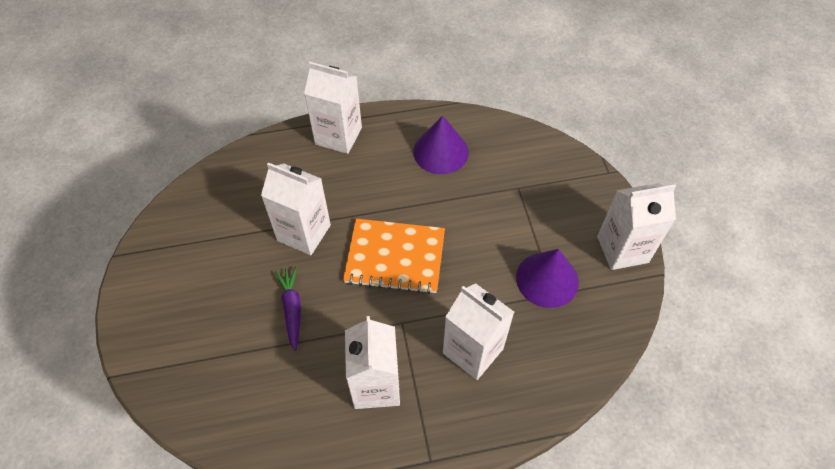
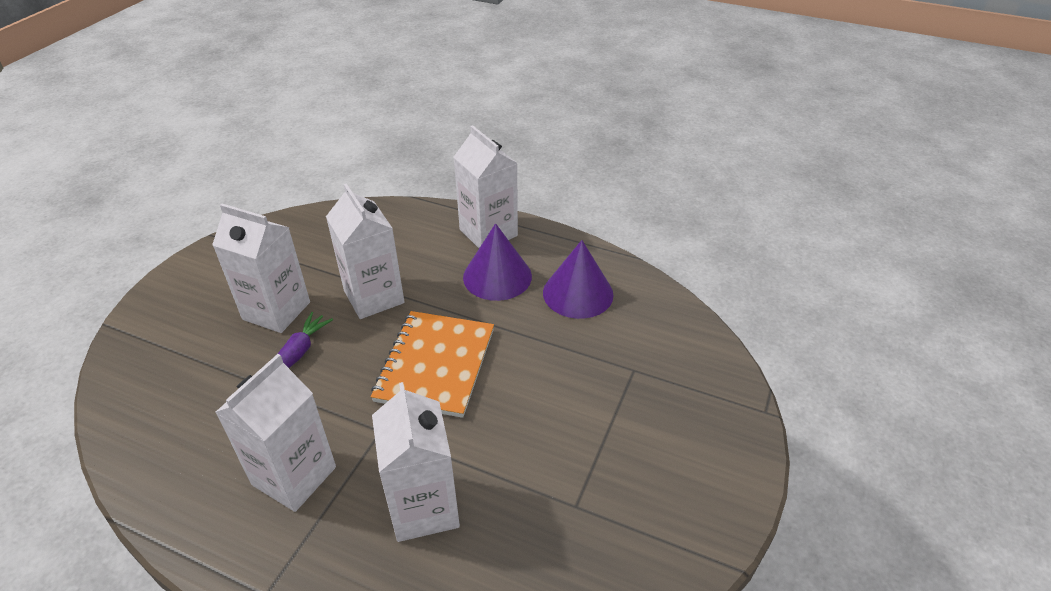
camera: 35 degrees right, 15 degrees down
orange notebook [343,218,445,294] -> orange notebook turned 60 degrees clockwise [371,311,494,418]
purple cone [516,249,579,308] -> purple cone moved to [463,223,532,301]
white carton [597,183,676,270] -> white carton moved to [212,204,310,333]

